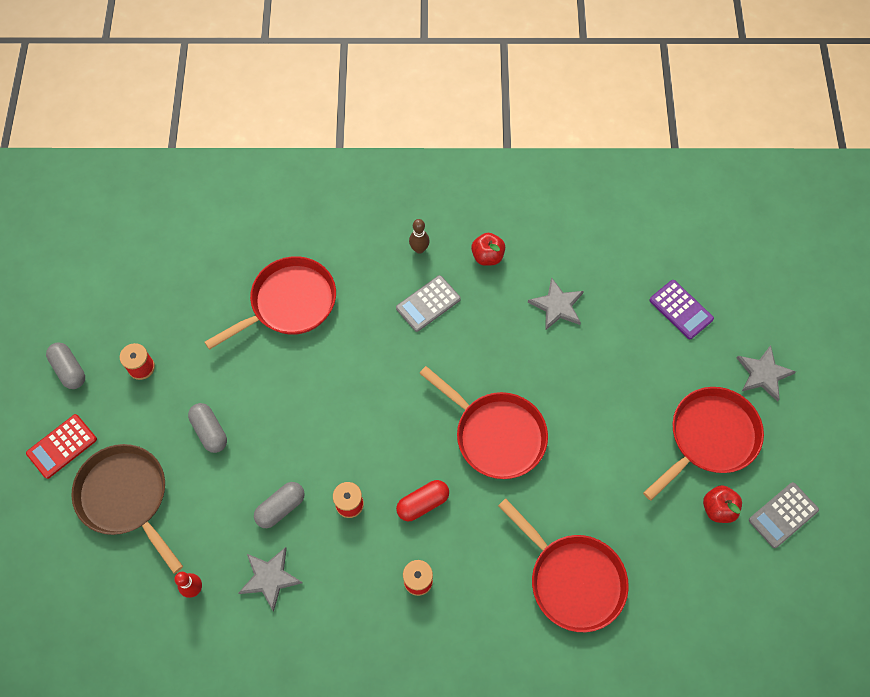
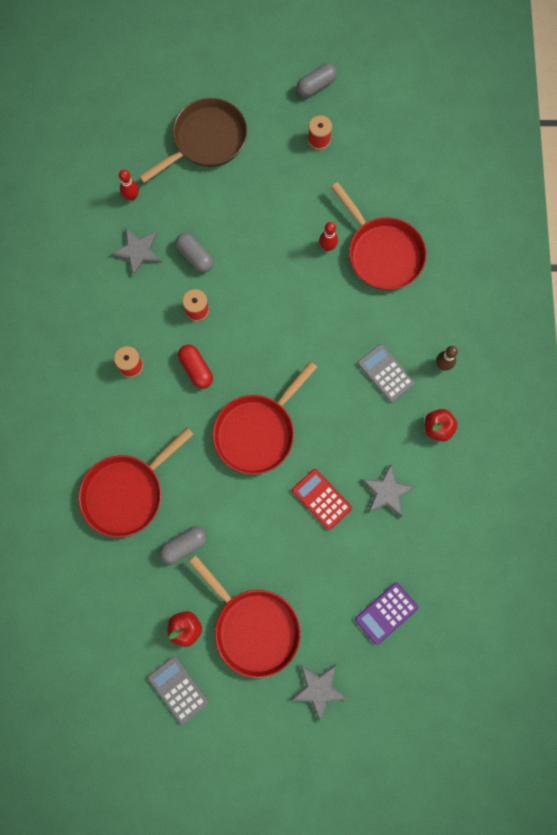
camera: 90 degrees right, 10 degrees up
red calculator [26,414,97,479] -> red calculator moved to [292,469,352,530]
grey capsule [188,403,227,453] -> grey capsule moved to [159,526,207,564]
none -> red bowling pin [319,222,338,251]

